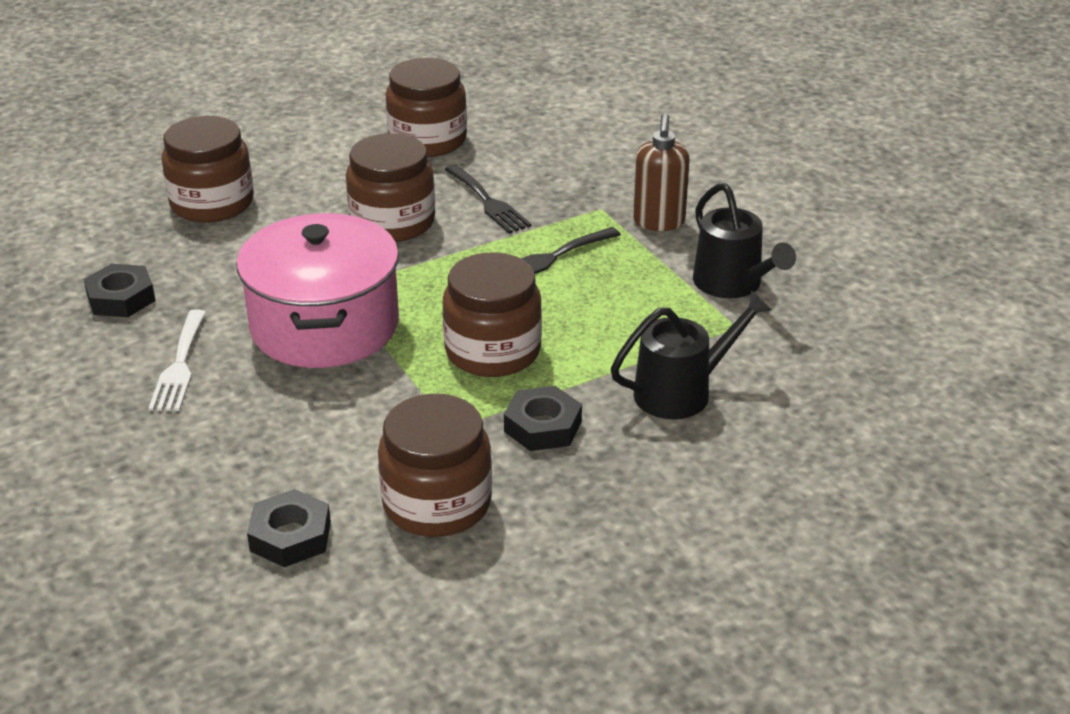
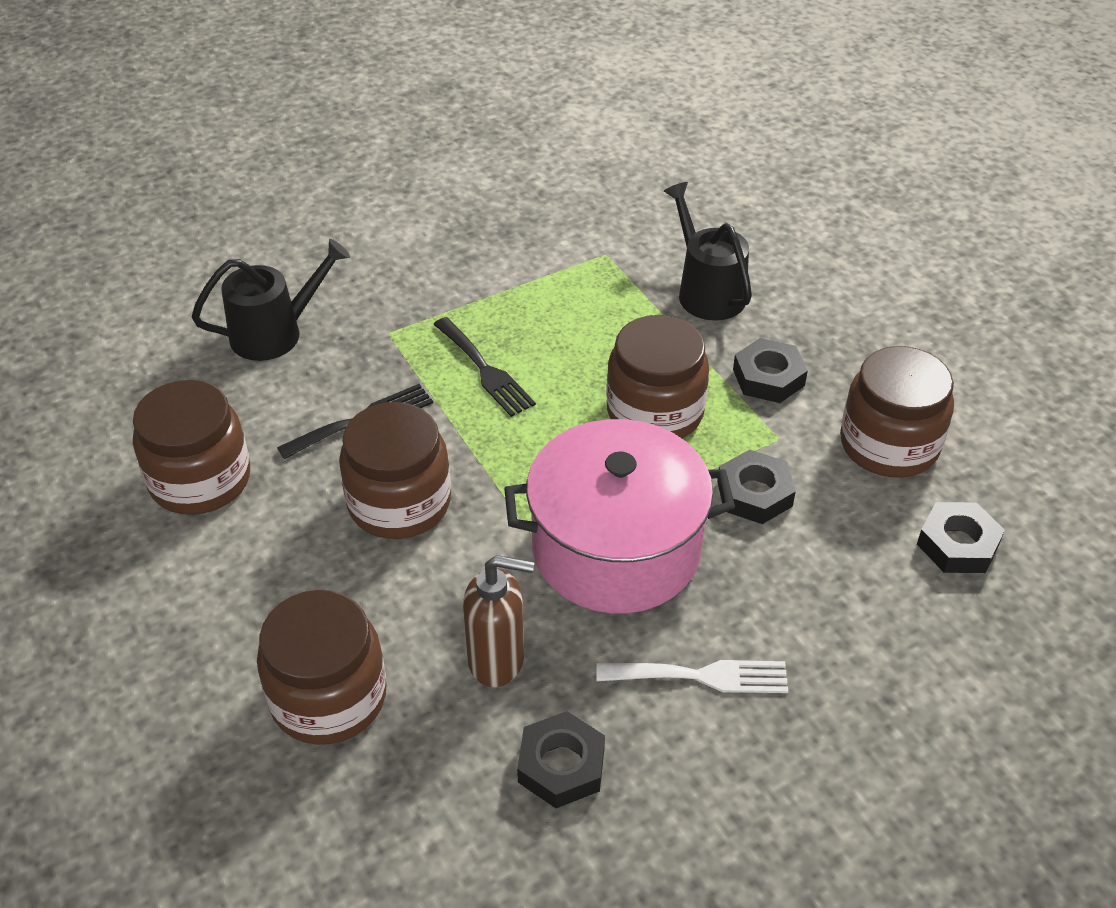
camera: 90 degrees left, 10 degrees up
brown soap dispenser [633,113,690,231] -> brown soap dispenser moved to [463,555,534,687]
black watering can [693,183,796,298] -> black watering can moved to [192,239,350,361]
none -> black nut [717,450,796,524]

